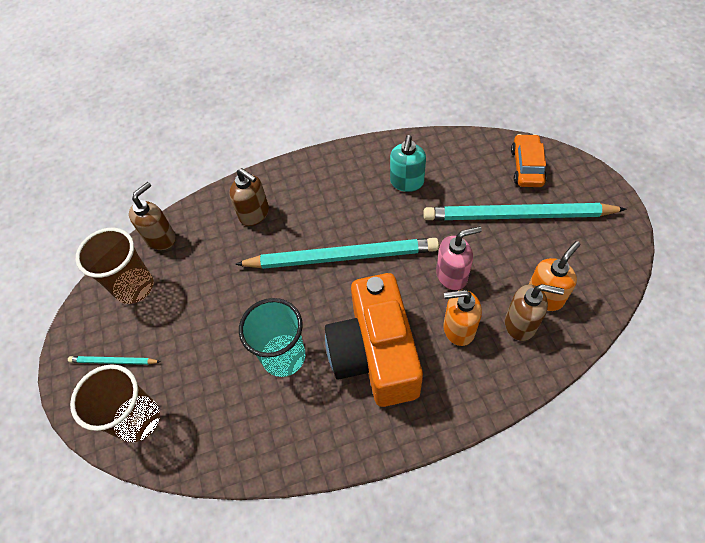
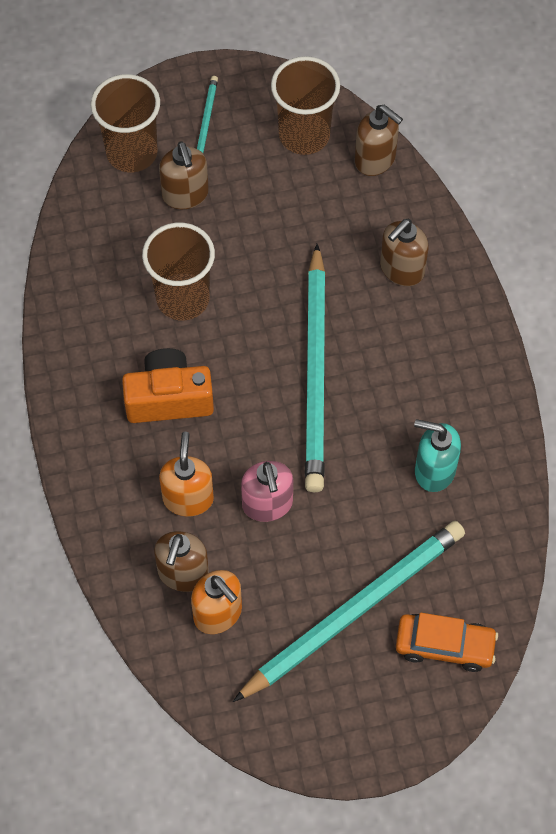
camera: 90 degrees right, 5 degrees up
turquoise cup [239,298,305,377] -> brown cup [142,223,215,321]
orange camera [325,273,423,407] -> orange camera [122,348,214,423], size x0.63
turquoise pencil [423,203,627,221] -> turquoise pencil turned 45 degrees clockwise [233,521,465,702]
none -> brown soap dispenser [159,141,209,209]

